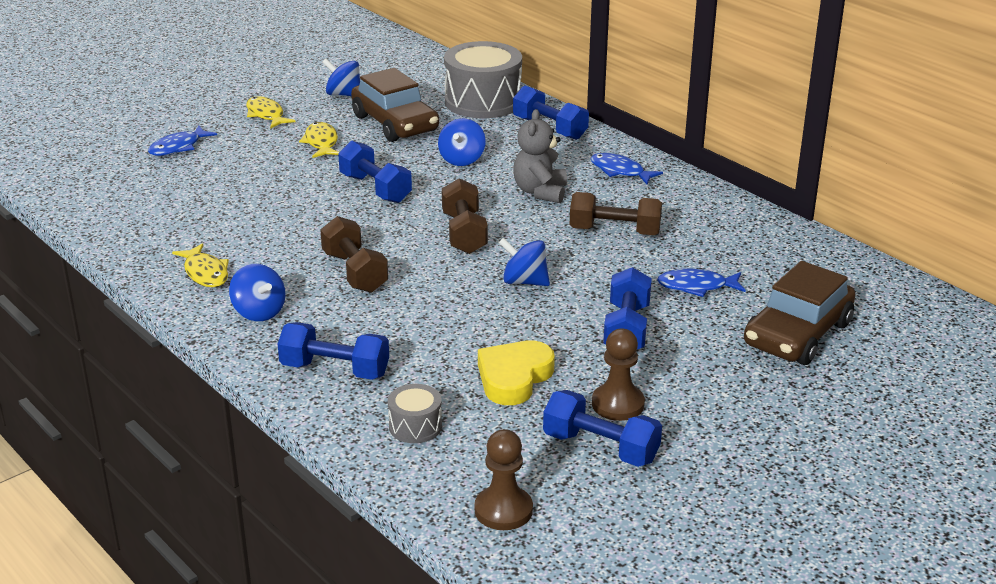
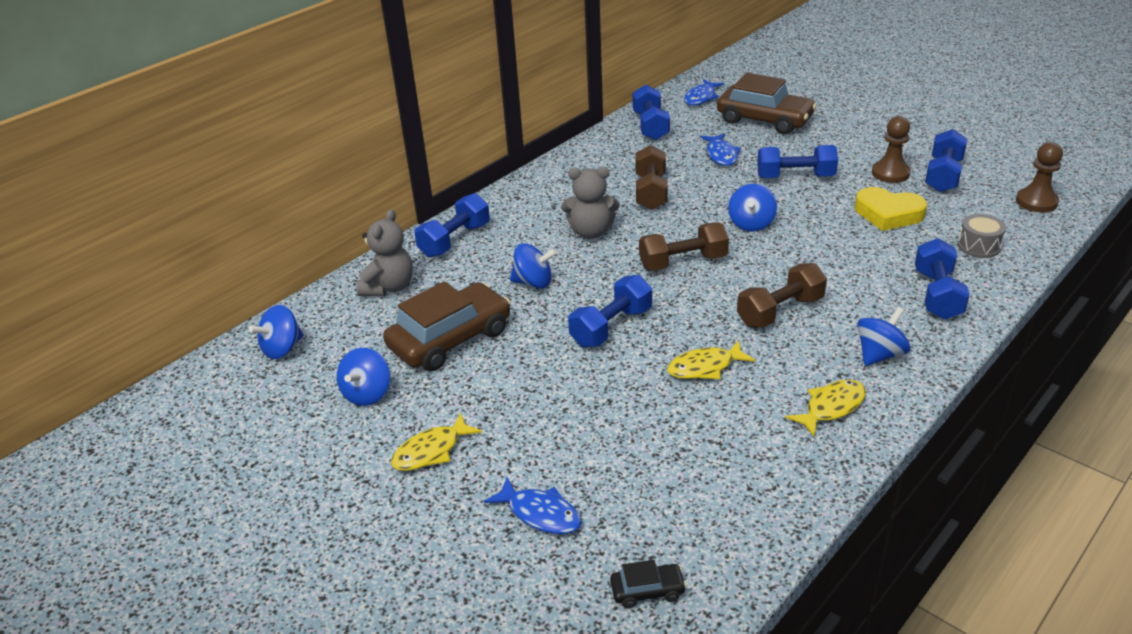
camera: 95 degrees left, 5 degrees up
yellow fish [299,122,339,158] -> yellow fish moved to [667,340,755,379]
grey drum [444,41,522,118] -> grey teddy bear [356,209,413,296]
blue fish [590,153,663,184] -> blue fish moved to [684,79,724,106]
none -> blue spinning top [249,305,304,359]
none -> black car [610,560,687,608]
none -> blue dumbbell [632,84,670,140]

